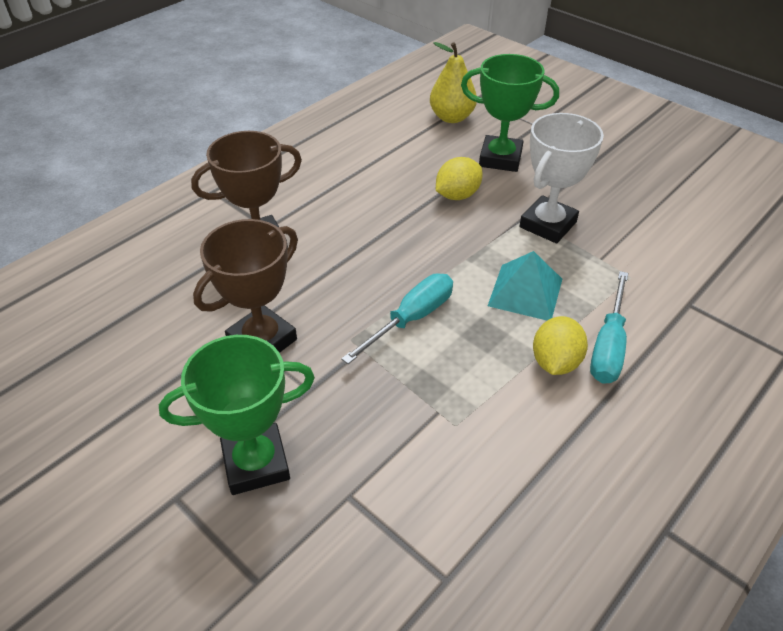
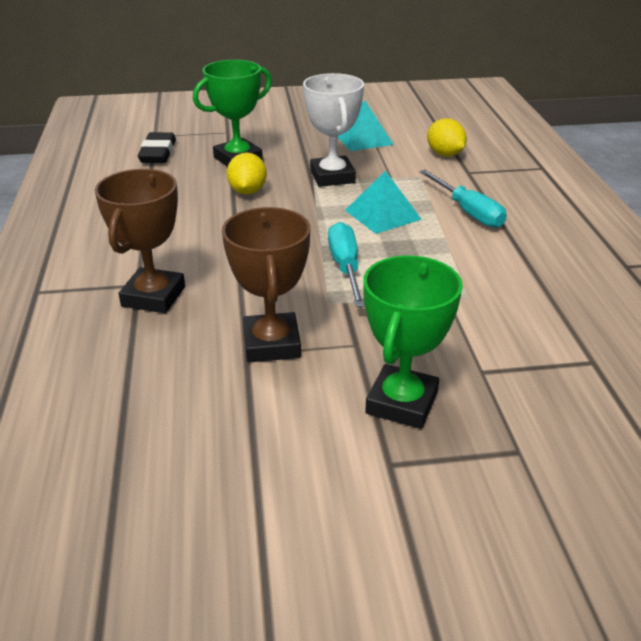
camera: 50 degrees left, 10 degrees down
yellow pear [430,42,477,123] -> black eraser [138,132,176,163]
yellow lemon [533,316,588,375] -> yellow lemon moved to [427,118,467,156]
none -> turquoise pyramid [337,100,394,151]

